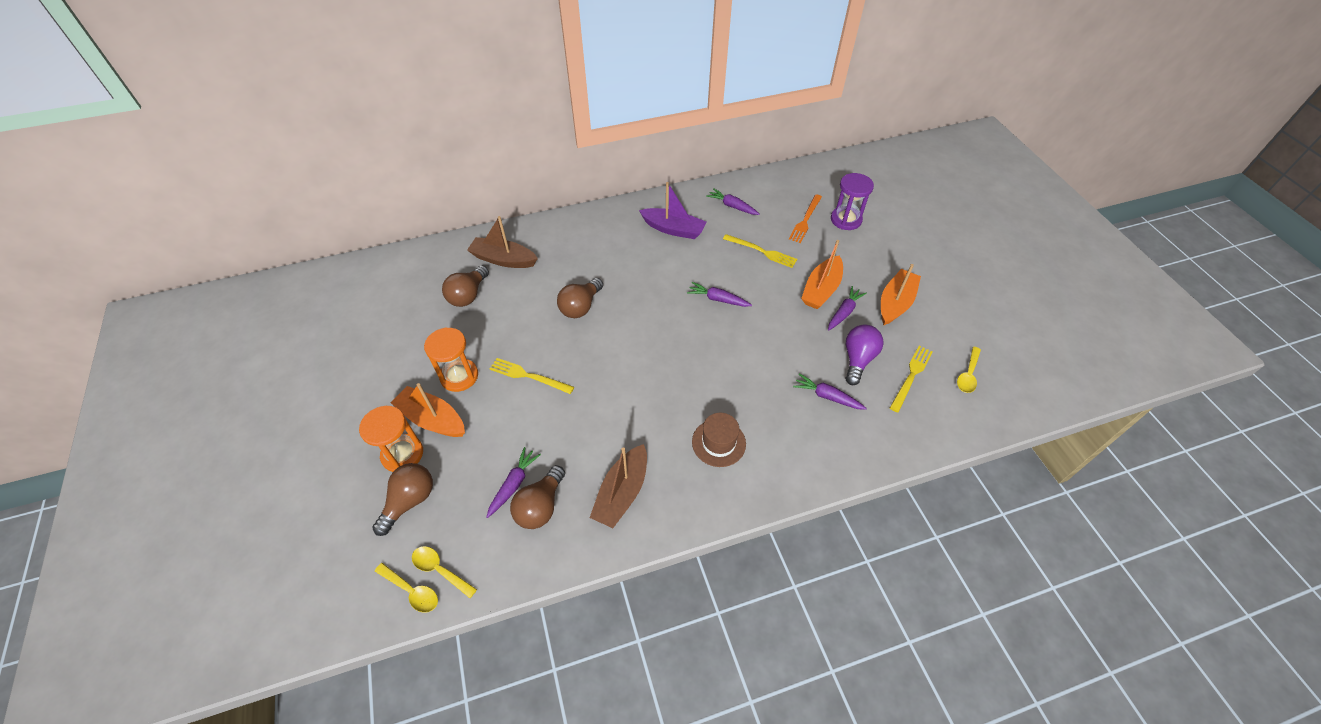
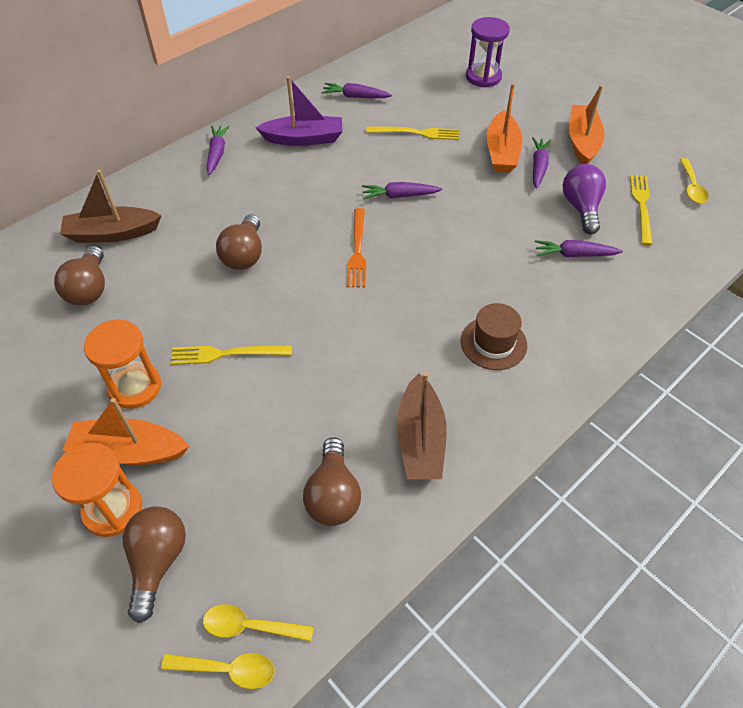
camera: 25 degrees left, 0 degrees up
purple carrot [487,447,541,518] -> purple carrot moved to [206,126,230,175]
orange fork [789,194,822,243] -> orange fork moved to [347,208,366,288]

